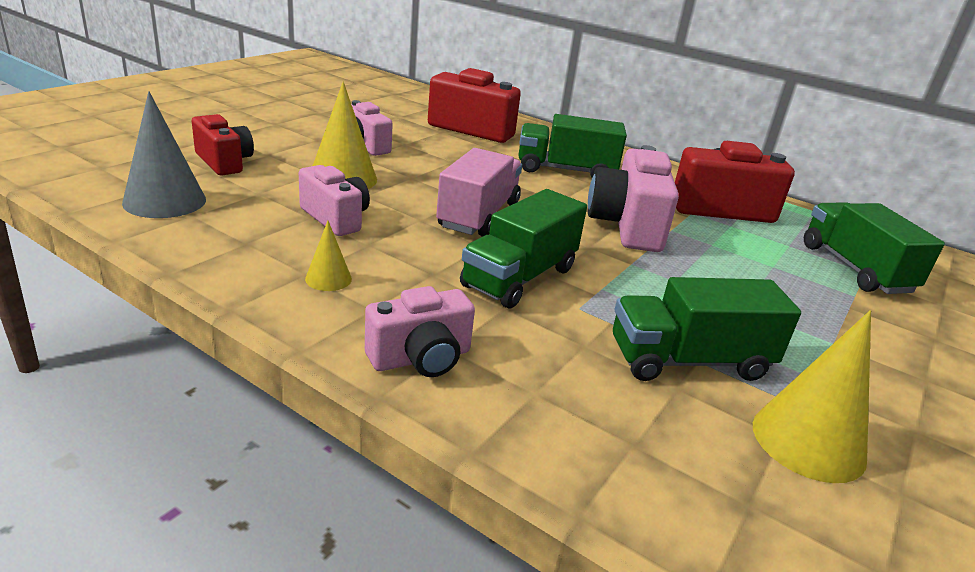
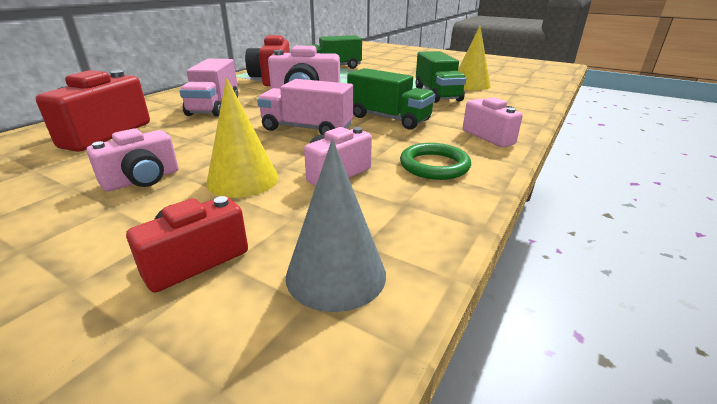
camera: 90 degrees left, 0 degrees up
yellow cone [305,221,352,291] -> green ring [400,143,471,180]
green truck [518,114,627,178] -> pink truck [179,59,238,117]

